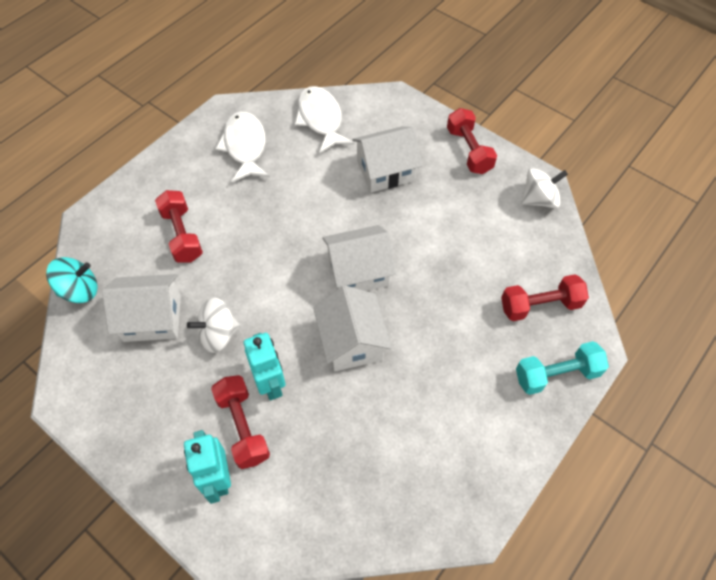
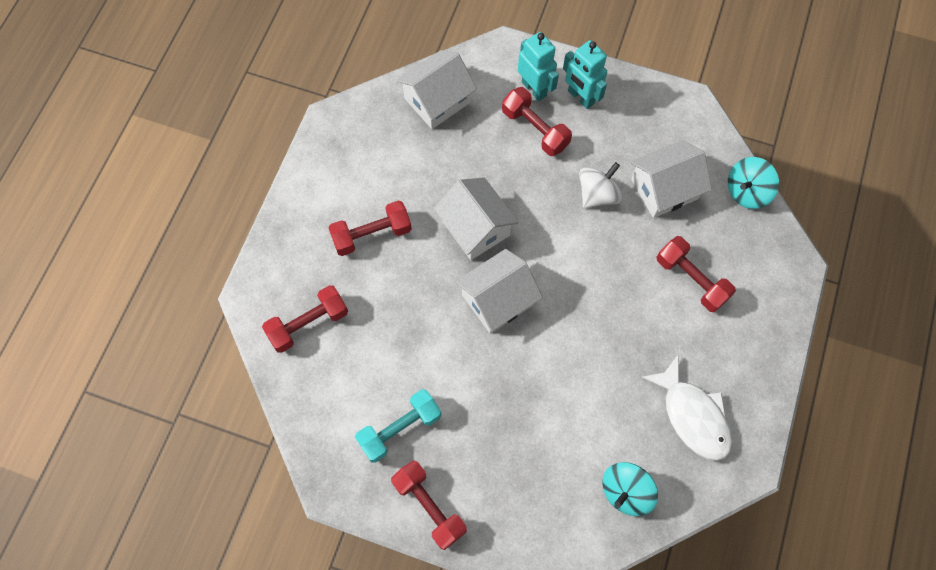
camera: 160 degrees right, 10 degrees up
turquoise robot [244,333,285,400] -> turquoise robot moved to [563,40,607,109]
white fish [295,86,354,154] -> turquoise spinning top [602,462,658,516]
white house [352,126,422,193] -> white house moved to [396,50,477,129]
turquoise dumbbell [516,341,609,395] -> turquoise dumbbell moved to [355,389,442,463]
white spinning top [521,167,568,208] -> none
none -> red dumbbell [328,201,412,256]

